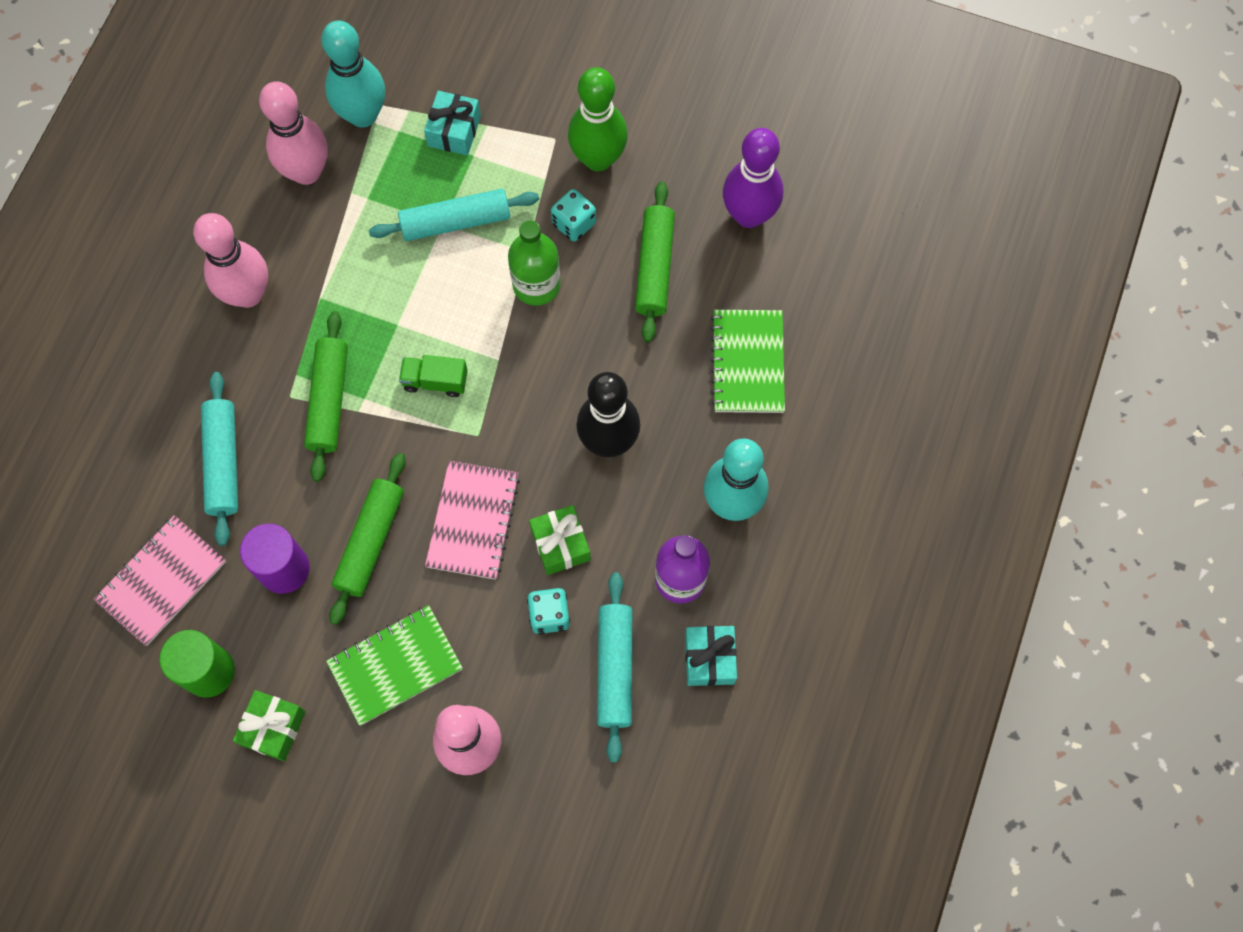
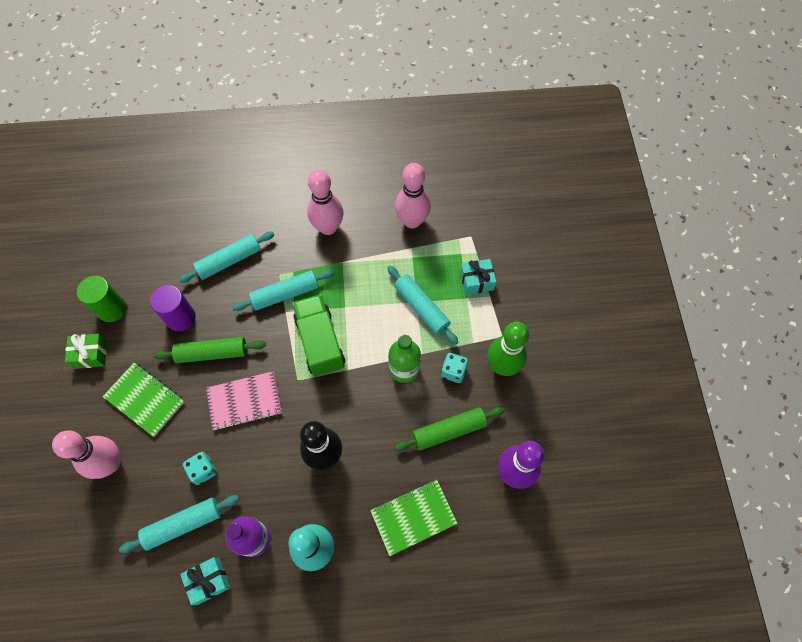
camera: 65 degrees right, 5 degrees down
pink notebook [93,515,226,646] -> none
green rolling pin [304,311,348,482] -> turquoise rolling pin [232,270,334,311]
turquoise bowling pin [321,20,385,128] -> none
green truck [399,355,468,397] -> green truck [292,294,345,377], size x1.92
green gift [529,505,591,575] -> none

